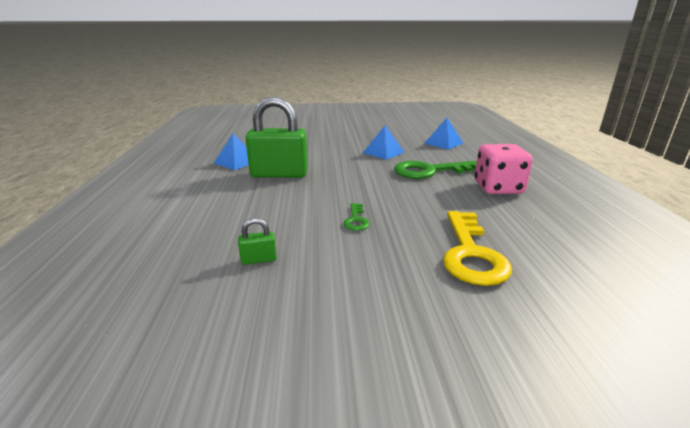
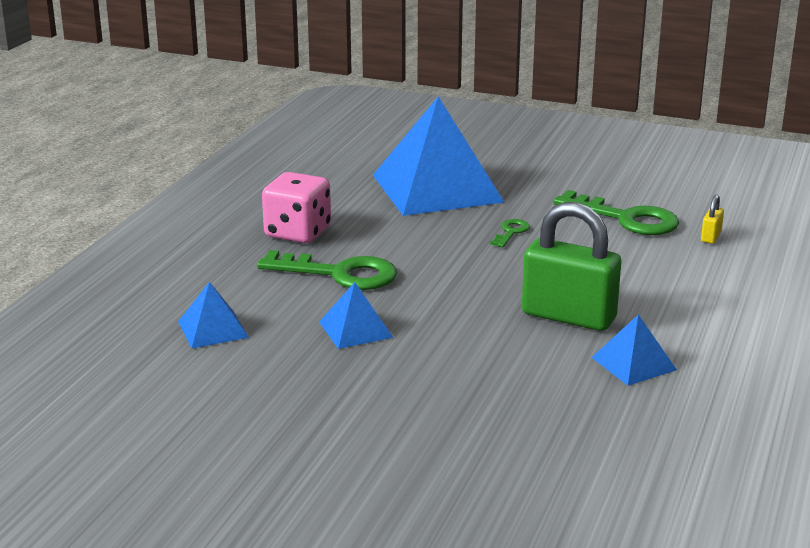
camera: 155 degrees left, 0 degrees up
green padlock [238,218,277,265] -> green key [553,190,679,235]
yellow key [443,211,512,286] -> blue pyramid [373,96,505,216]
none -> yellow padlock [701,195,724,244]

